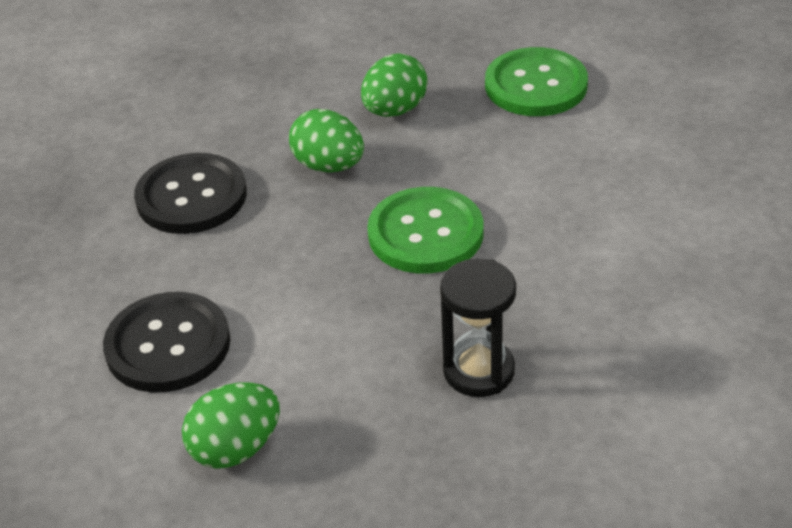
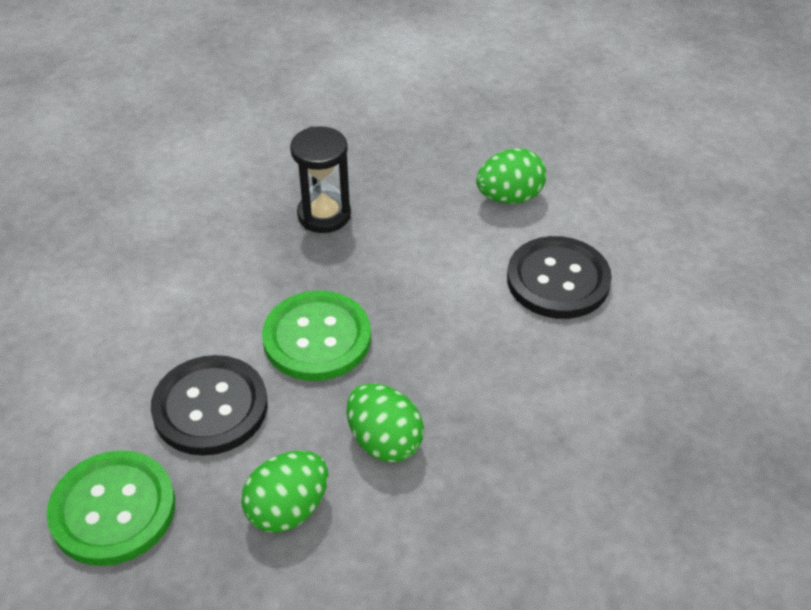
camera: 170 degrees left, 5 degrees up
black button [134,153,247,234] -> black button moved to [151,355,268,456]

